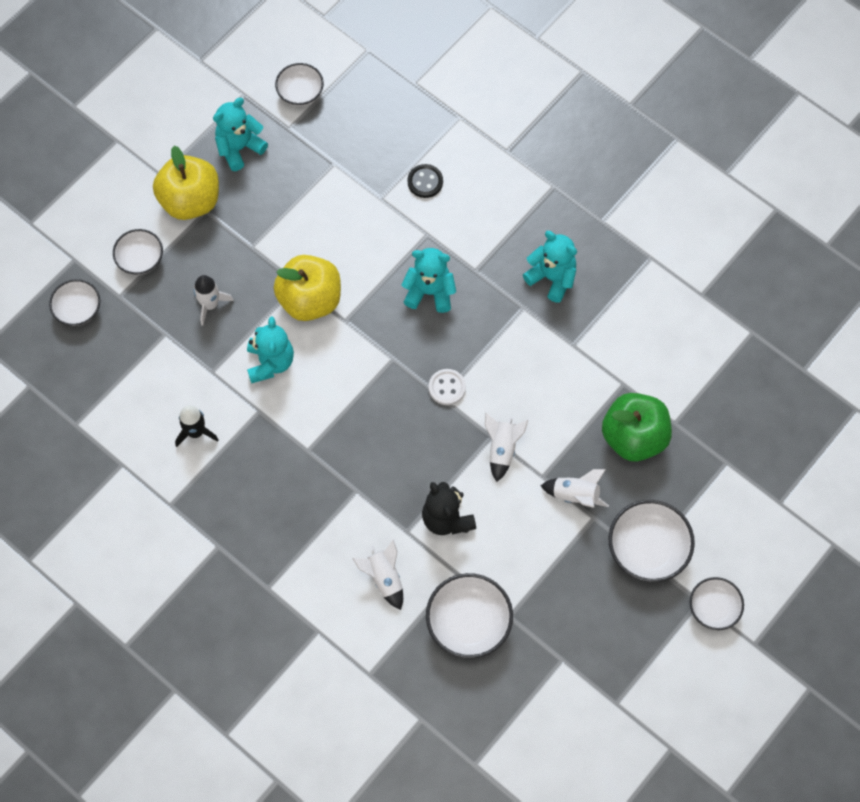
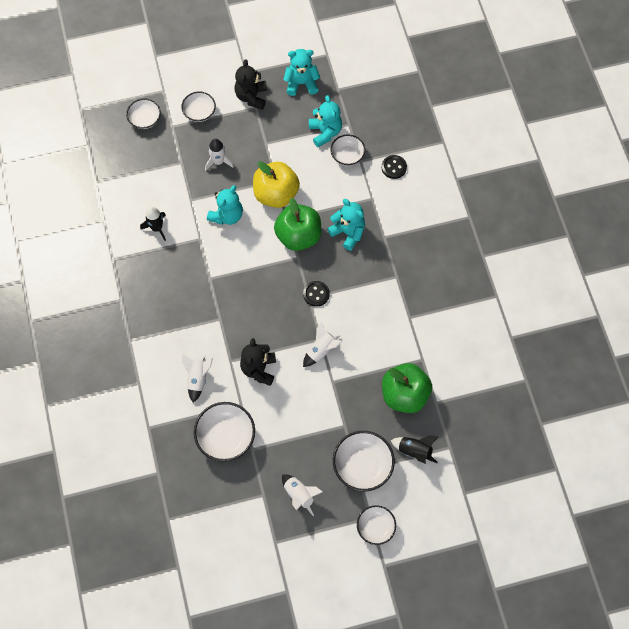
camera: 35 degrees right, 0 degrees up
yellow apple [153,146,219,220] -> black teddy bear [235,59,267,110]
white bowl [275,63,324,106] -> white bowl moved to [331,135,365,166]
white button [429,369,466,405] -> black button [303,281,330,307]
turquoise teddy bear [523,231,577,303] -> turquoise teddy bear moved to [309,95,342,147]
white rocket [541,469,609,508] -> white rocket moved to [282,474,323,516]
none -> green apple [274,198,321,251]
none -> black rocket [390,435,439,464]

